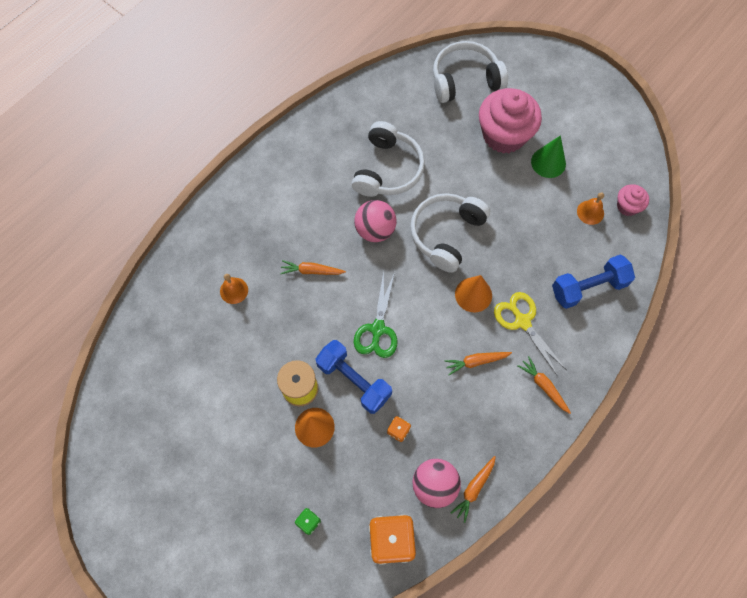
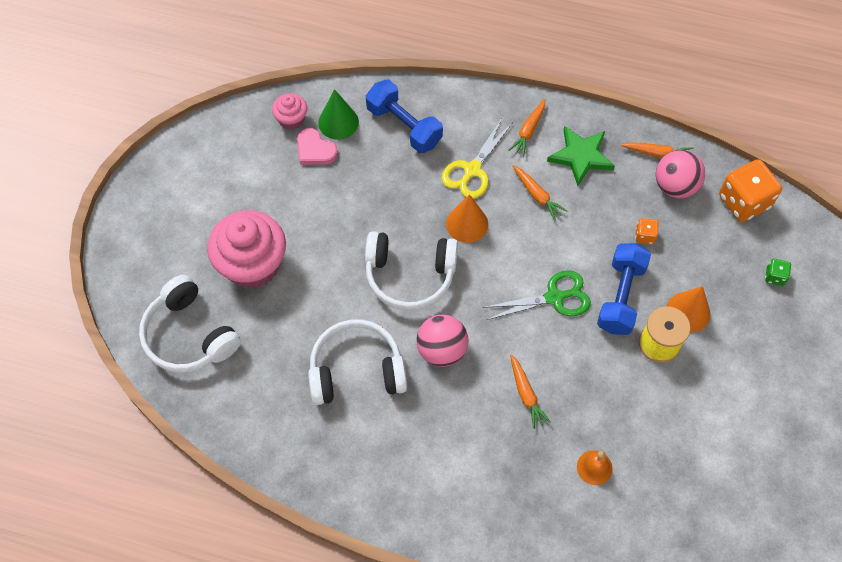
camera: 115 degrees left, 5 degrees down
green cone [531,135,566,178] -> green cone moved to [318,89,359,140]
orange bell [577,192,604,225] -> pink heart [297,128,338,165]
none -> green star [547,126,615,186]

